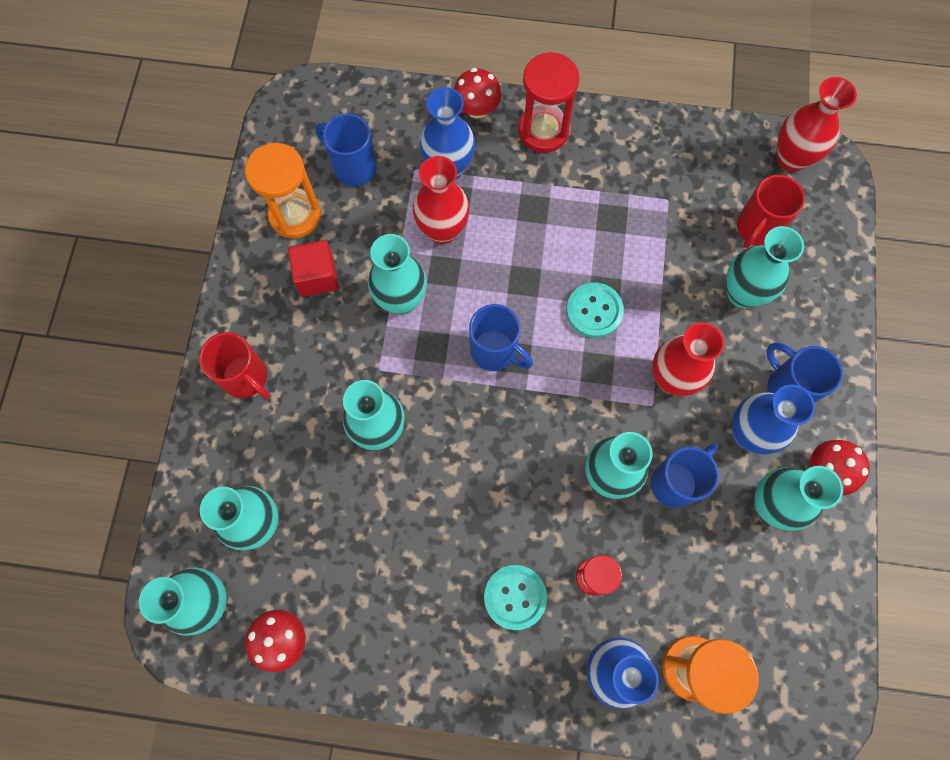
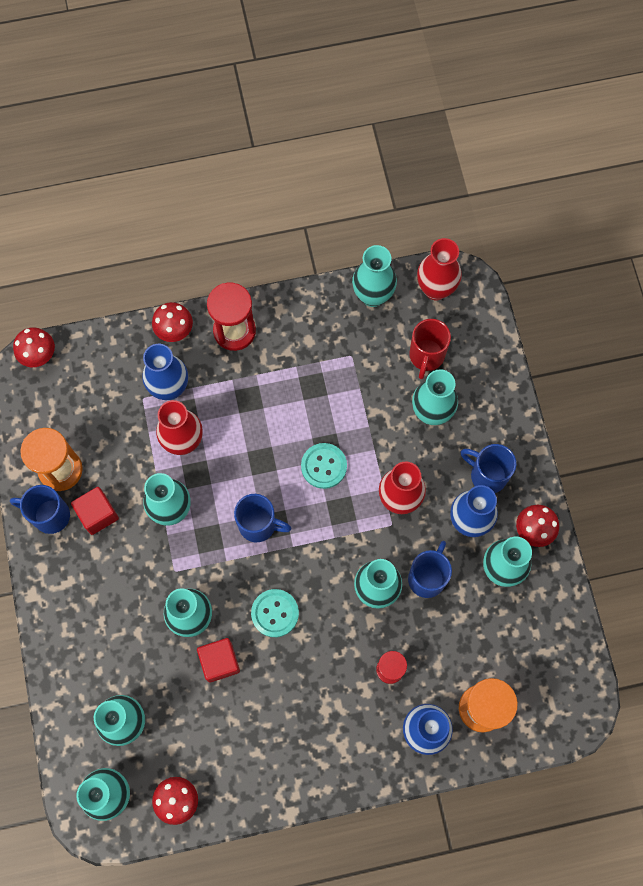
camera: 20 degrees left, 0 degrees up
red mug [199,332,270,399] -> none
blue mug [315,113,377,186] -> blue mug moved to [10,485,70,534]
turquoise button [484,565,547,630] -> turquoise button moved to [251,589,299,637]
none -> red mushroom [13,327,55,367]
none -> red cube [197,638,240,683]
none -> turquoise vase [352,245,397,307]

